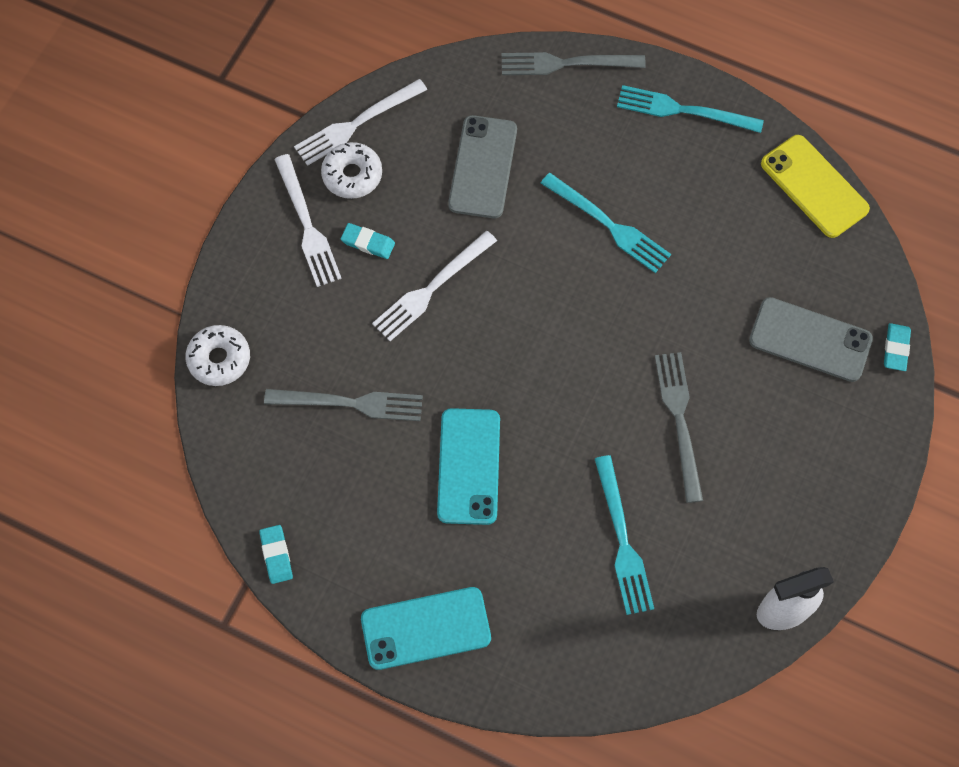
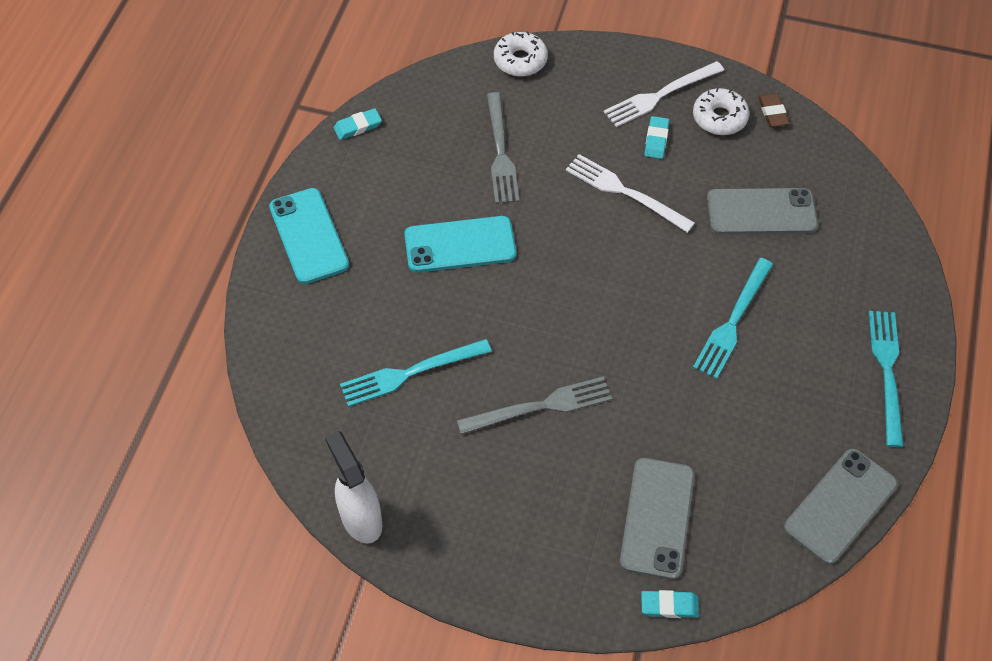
camera: 80 degrees right, 10 degrees down
white fork [294,79,427,166] -> brown eraser [758,93,789,127]
grey fork [502,52,646,75] -> none
yellow phone [761,135,870,238] -> grey phone [784,449,898,564]

